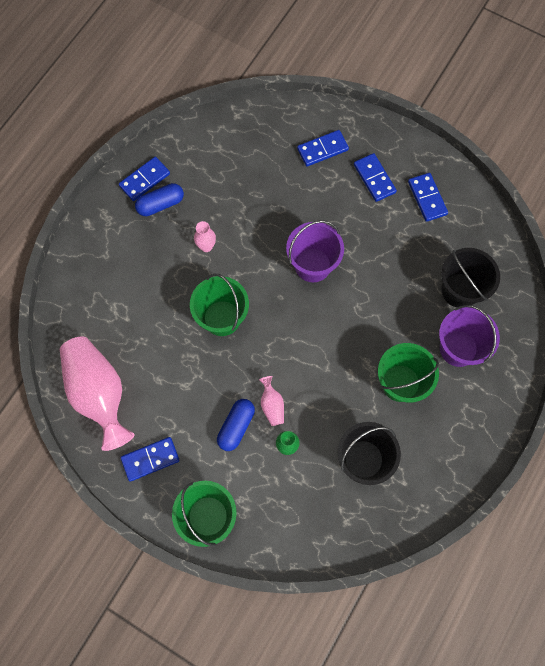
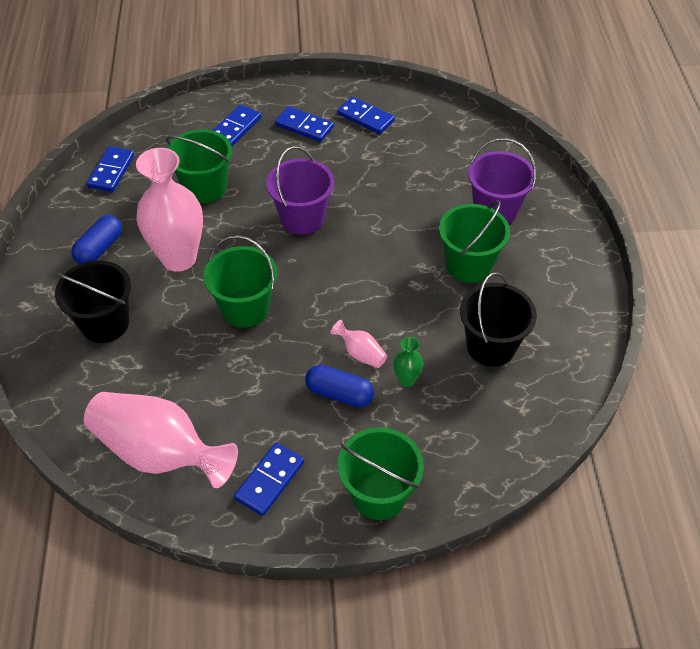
camera: 35 degrees left, 20 degrees down
blue domino [119,157,170,201] -> blue domino moved to [87,146,134,192]
pink vase [194,221,216,252] -> pink vase [136,148,203,272], size x2.34
blue capsule [217,399,255,451] -> blue capsule turned 60 degrees counterclockwise [305,365,374,407]
black bucket [441,248,500,307] -> black bucket moved to [55,260,131,343]
none -> green bucket [166,129,232,204]

